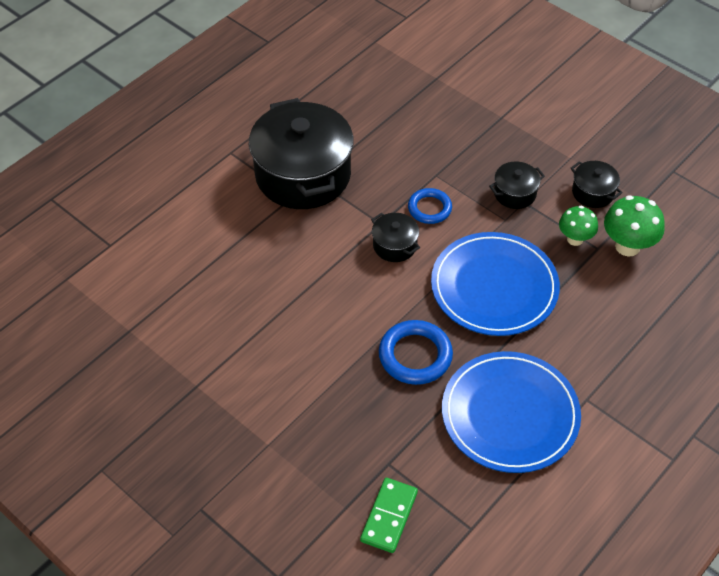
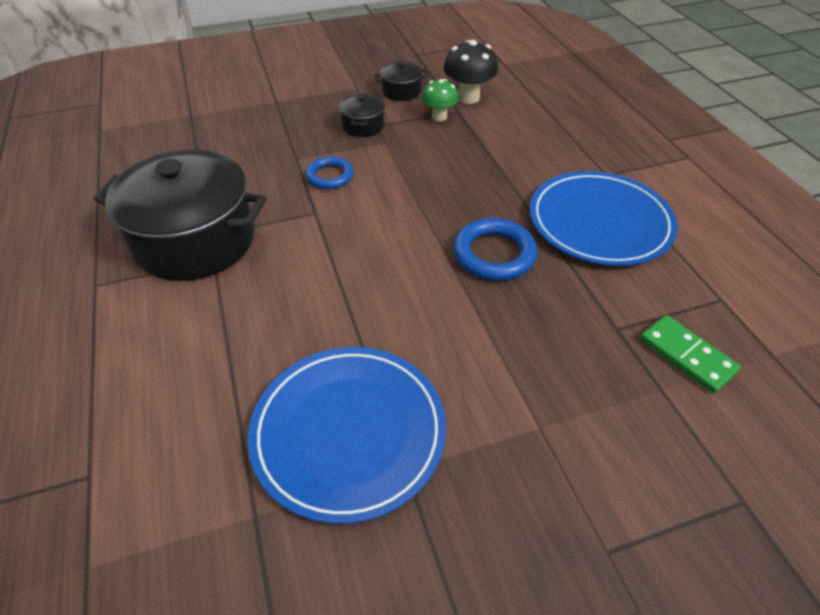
camera: 60 degrees left, 5 degrees down
black pot [371,213,420,262] -> none
blue plate [431,232,560,336] -> blue plate moved to [248,347,446,524]
green mushroom [604,195,665,257] -> black mushroom [444,40,498,104]

